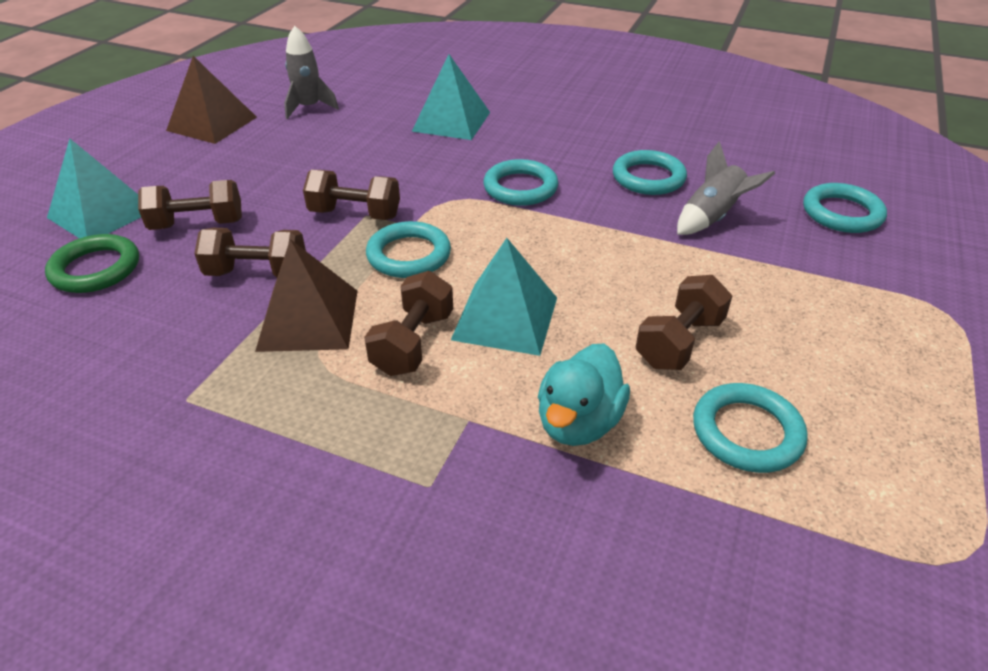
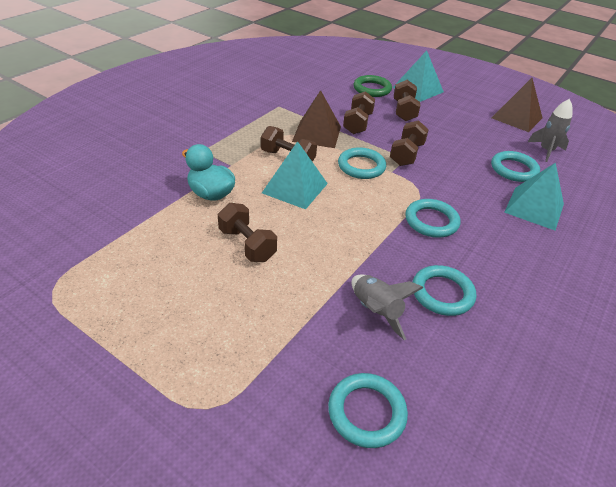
camera: 100 degrees right, 0 degrees up
turquoise ring [693,383,808,473] -> turquoise ring moved to [491,151,540,182]

